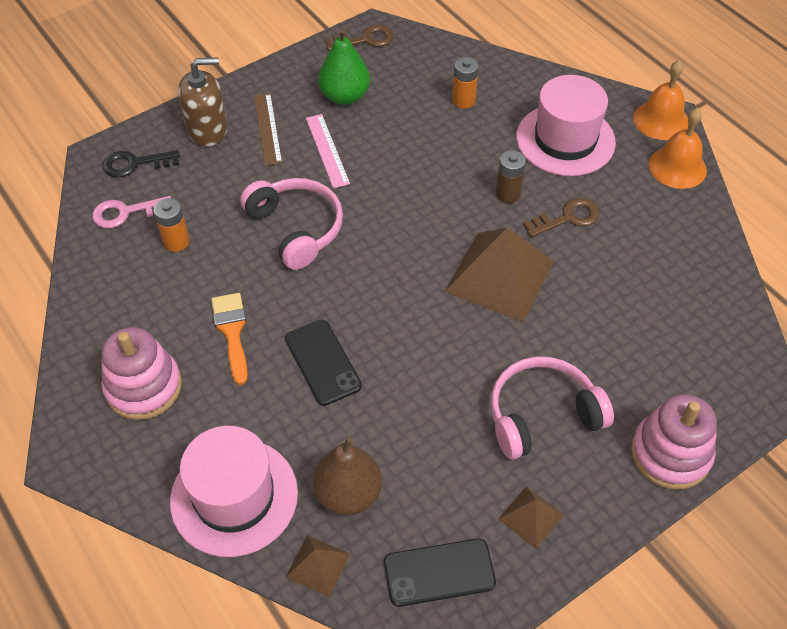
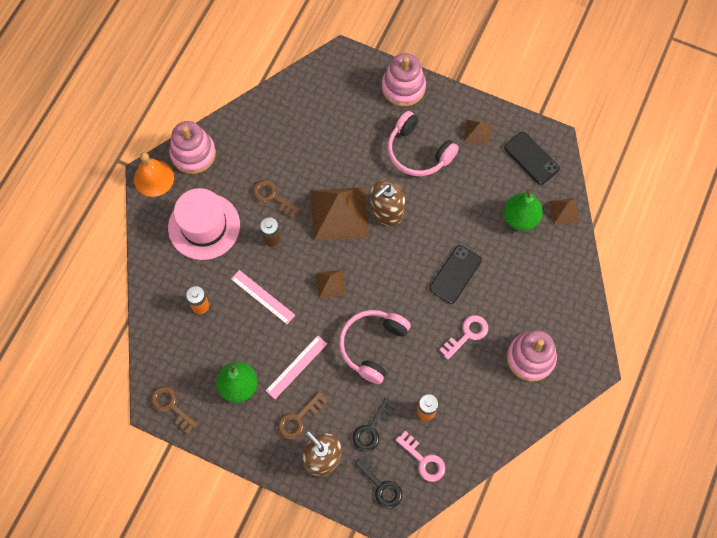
camera: 120 degrees left, 15 degrees up
pink hat [170,426,298,557] -> none
orange brush [211,293,248,385] -> pink key [439,315,488,360]
brown ruler [254,93,282,166] -> brown key [277,391,328,439]
brown pear [313,437,382,516] -> green pear [503,189,543,231]
orange bell [649,108,707,189] -> pink stacking toy [169,121,216,174]
none -> pink ruler [231,270,295,324]
none -> brown pyramid [316,270,346,298]
none -> black key [352,398,396,452]
none -> brown soap dispenser [370,180,405,226]

